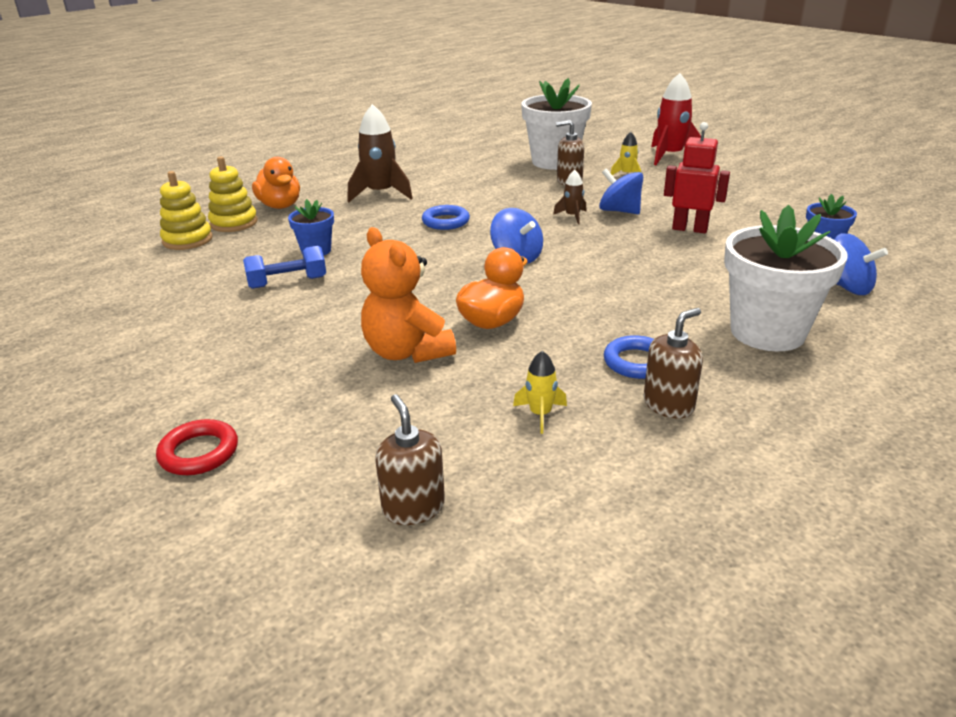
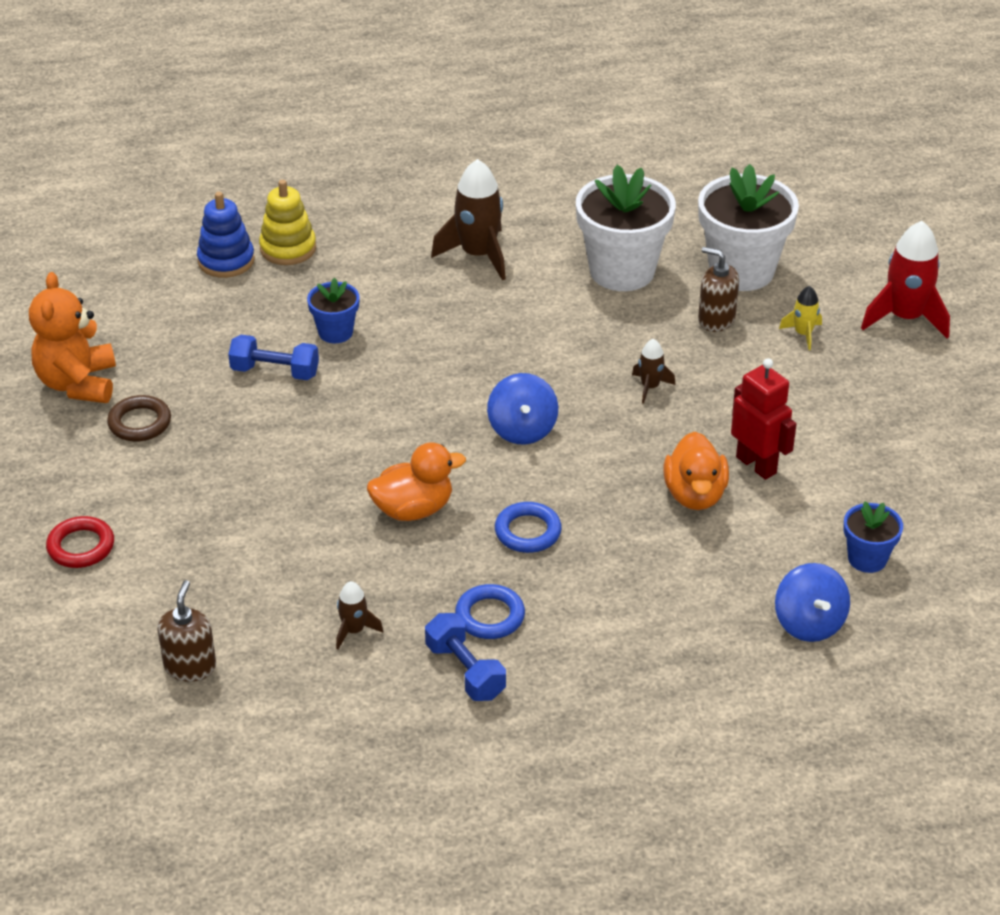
camera: 30 degrees right, 10 degrees up
yellow stacking toy [160,171,213,250] -> blue stacking toy [197,192,255,278]
orange duck [252,157,300,209] -> orange duck moved to [664,432,729,510]
orange teddy bear [361,227,456,363] -> orange teddy bear moved to [29,272,116,403]
blue ring [422,205,470,230] -> blue ring moved to [495,502,562,553]
yellow rocket [513,351,567,434] -> brown rocket [336,581,383,650]
blue spinning top [599,168,643,214] -> none
brown soap dispenser [643,308,703,419] -> blue dumbbell [425,613,506,701]
white flower pot [724,205,848,351] -> white flower pot moved to [576,165,676,291]
none -> brown ring [107,395,171,442]

